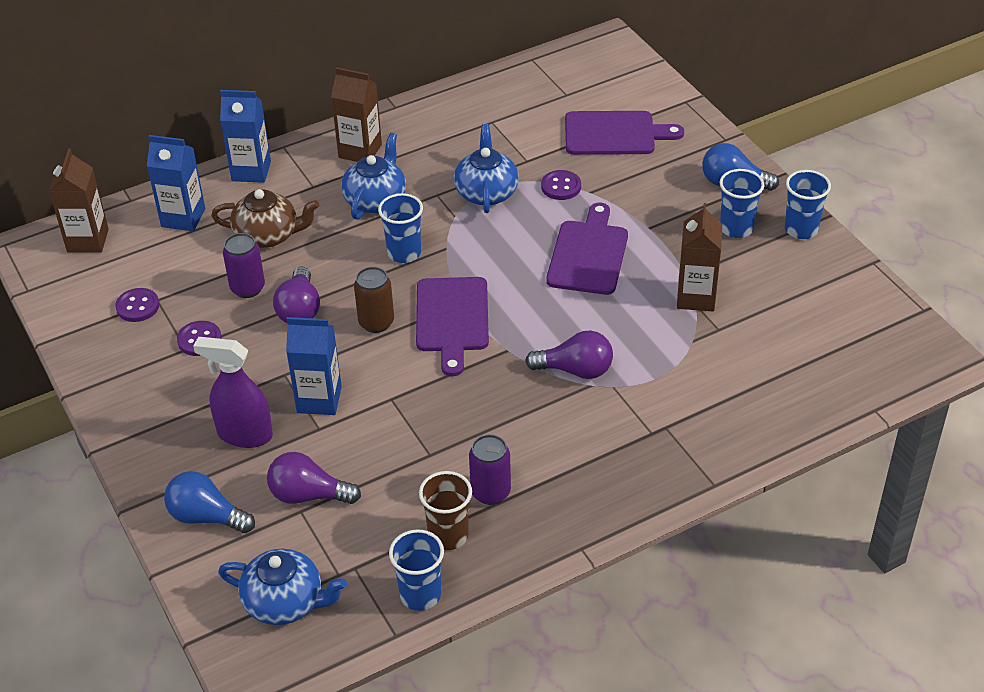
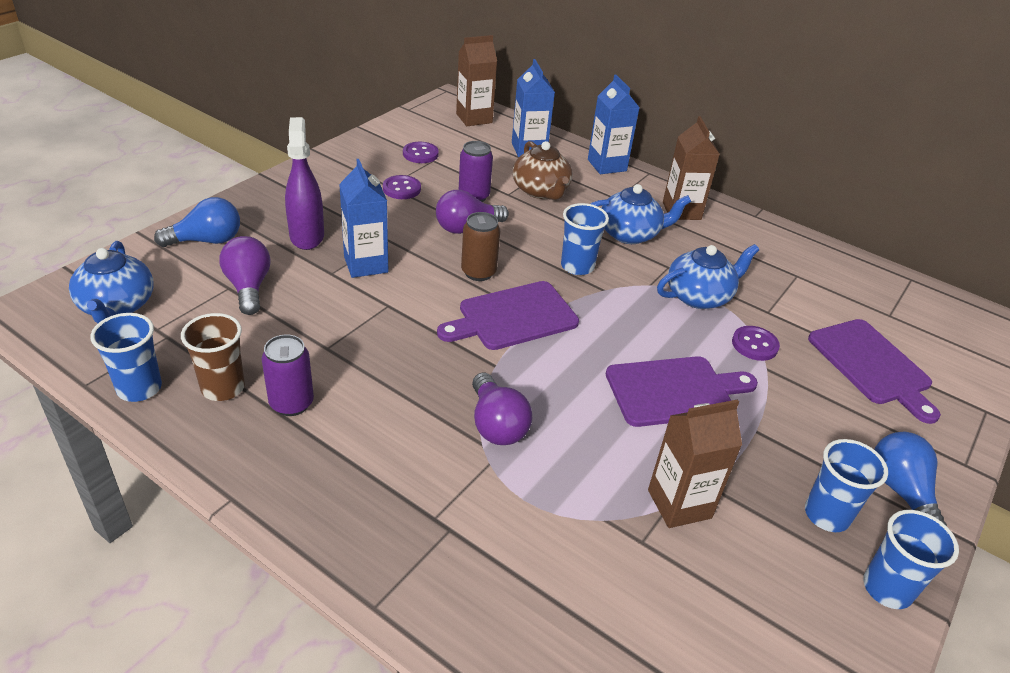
camera: 60 degrees right, 5 degrees down
blue light bulb [164,471,255,533] -> blue light bulb turned 75 degrees clockwise [154,197,240,247]

